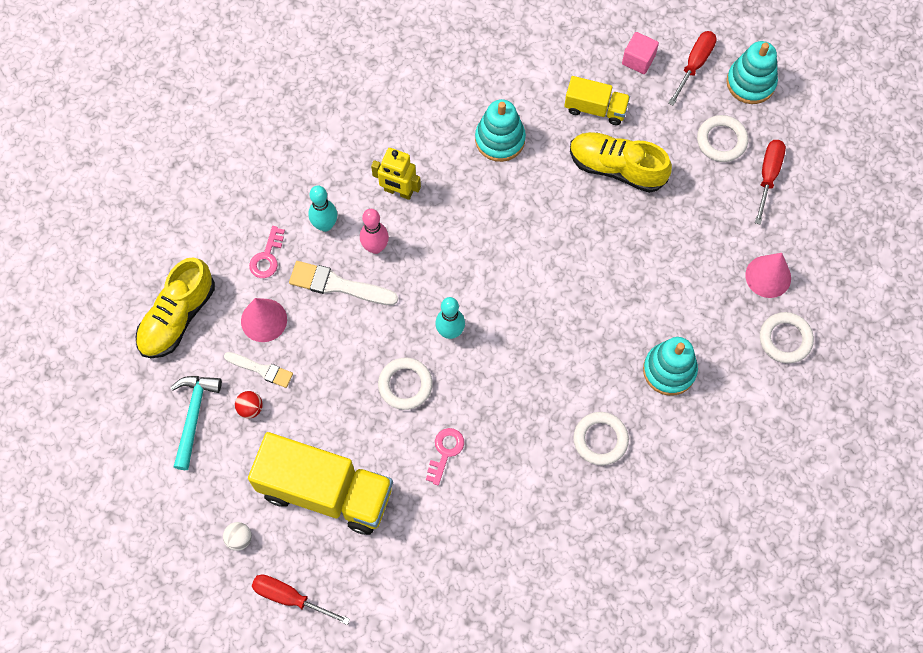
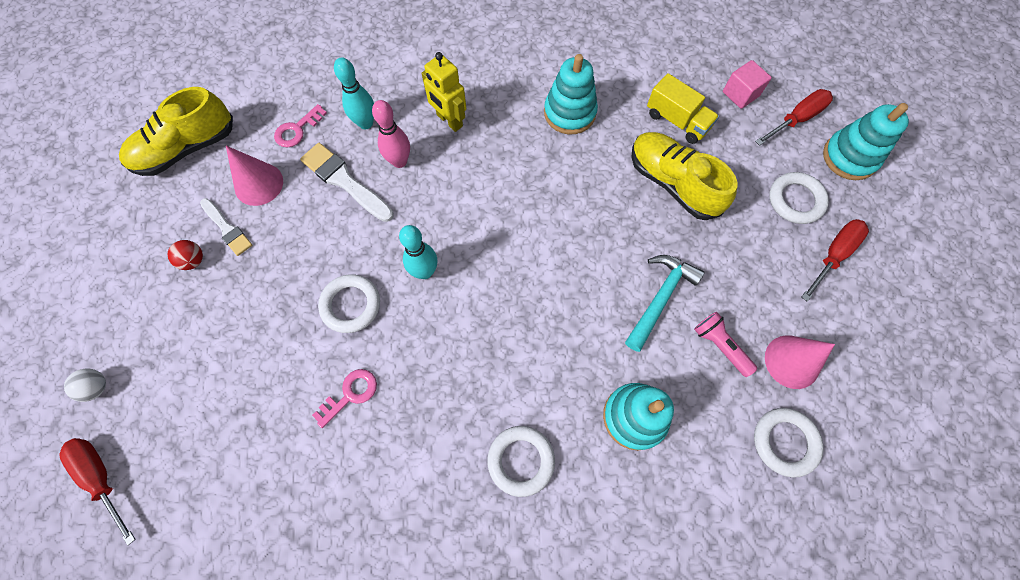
camera: 25 degrees right, 0 degrees up
turquoise hammer [170,376,222,470] -> turquoise hammer moved to [625,255,705,352]
yellow truck [248,432,393,535] -> none
none -> pink flashlight [694,312,757,377]

